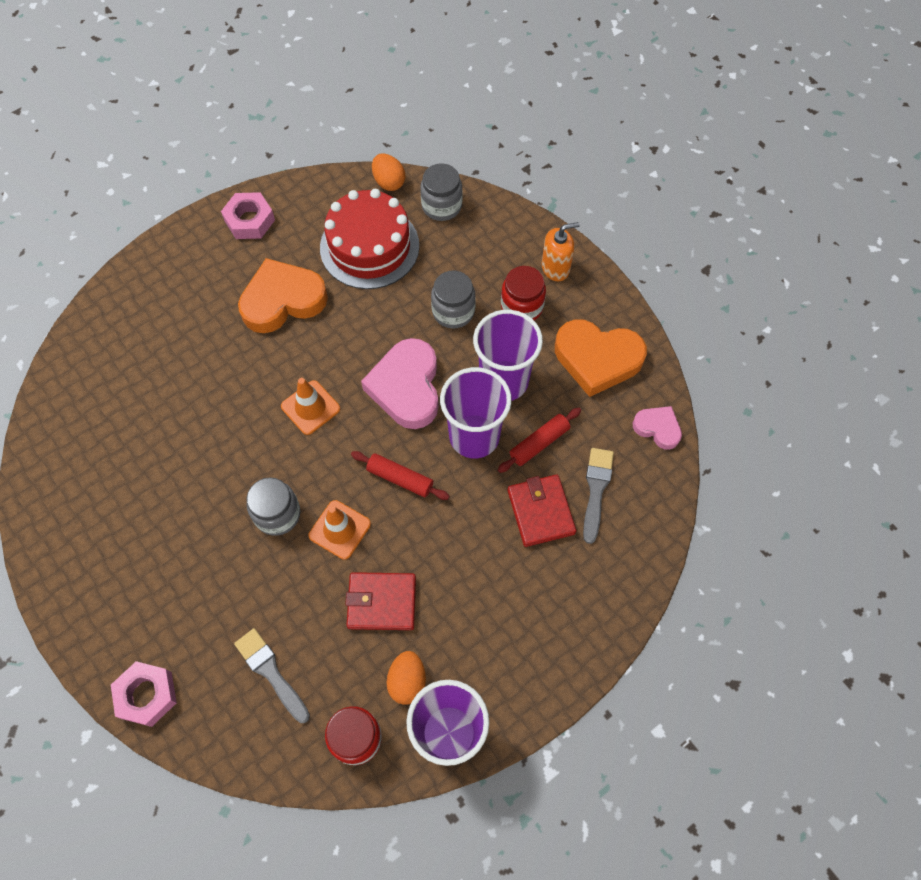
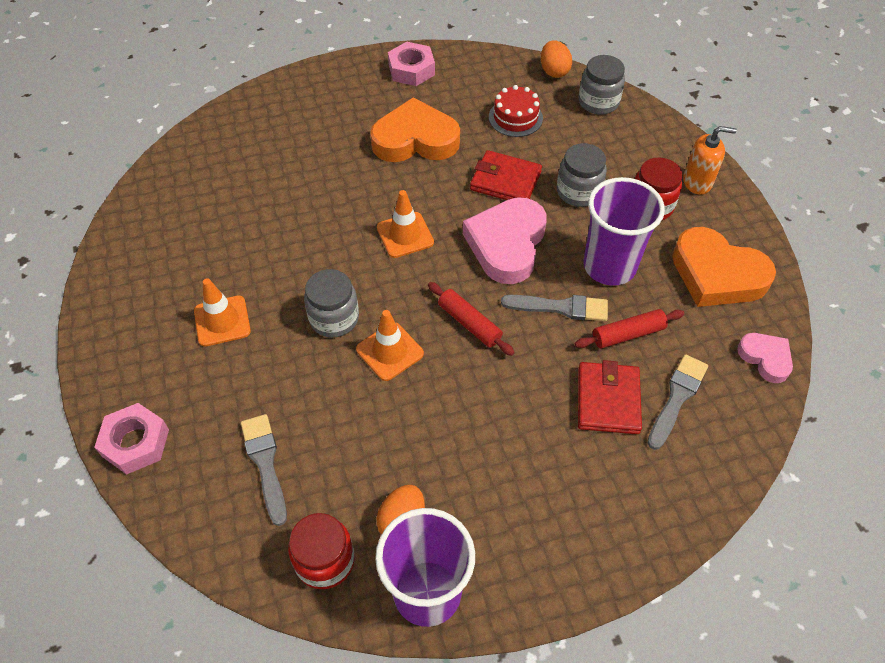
camera: 20 degrees right, 10 degrees down
red cake [320,189,419,289] -> red cake [489,85,543,137], size x0.54
red wallet [345,572,416,630] -> red wallet moved to [470,150,542,200]
purple cup [440,367,512,458] -> grey brush [501,295,608,321]
none -> orange traffic cone [194,278,251,347]

